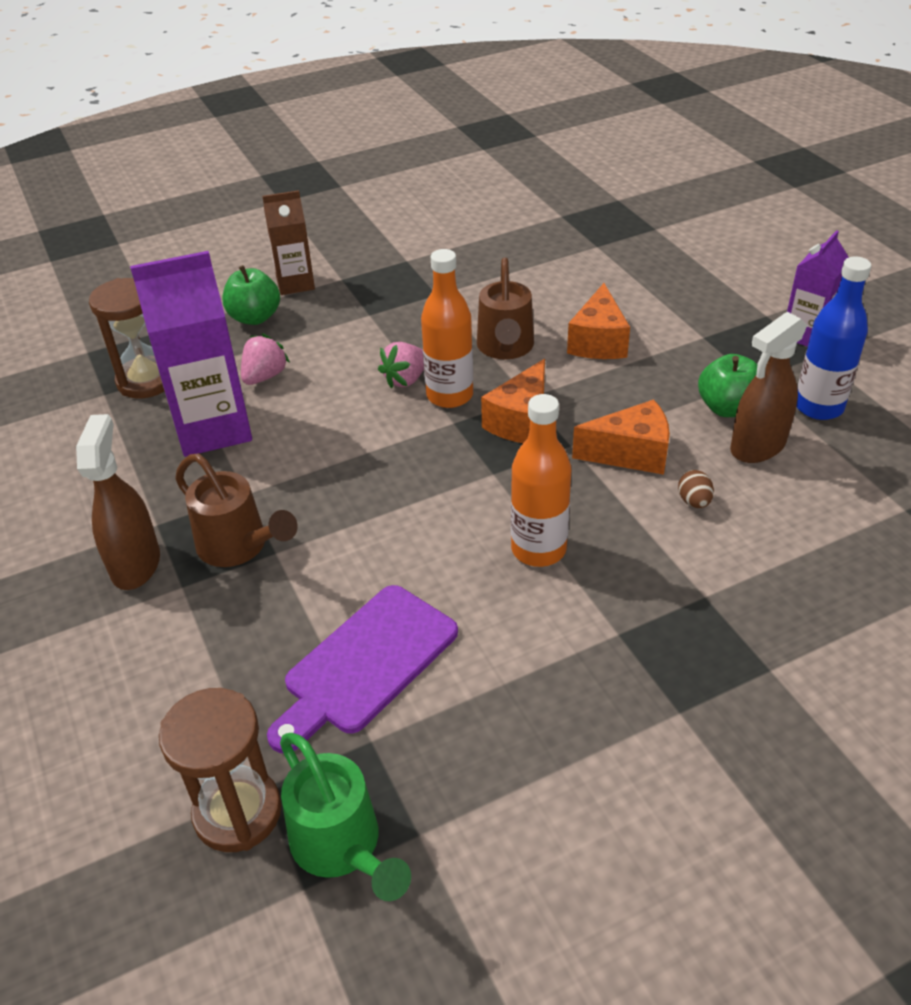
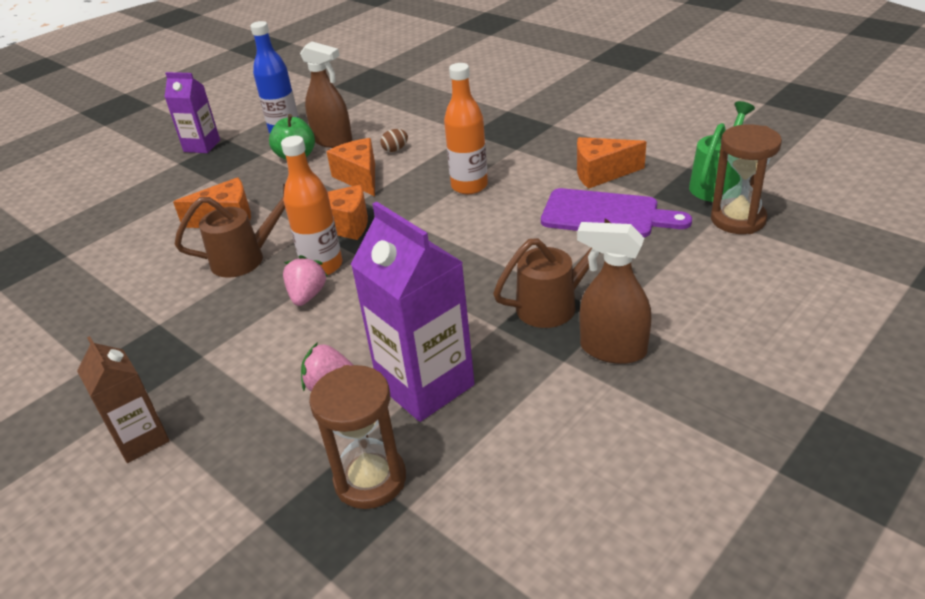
camera: 110 degrees left, 5 degrees down
brown spray bottle [76,414,160,590] -> brown spray bottle turned 45 degrees clockwise [577,222,651,364]
brown watering can [175,454,298,567] -> brown watering can turned 45 degrees clockwise [493,218,611,328]
green apple [222,265,280,325] -> none
pink strawberry [378,342,424,388] -> pink strawberry turned 105 degrees counterclockwise [283,255,328,306]
none -> orange cheese [577,137,646,189]

